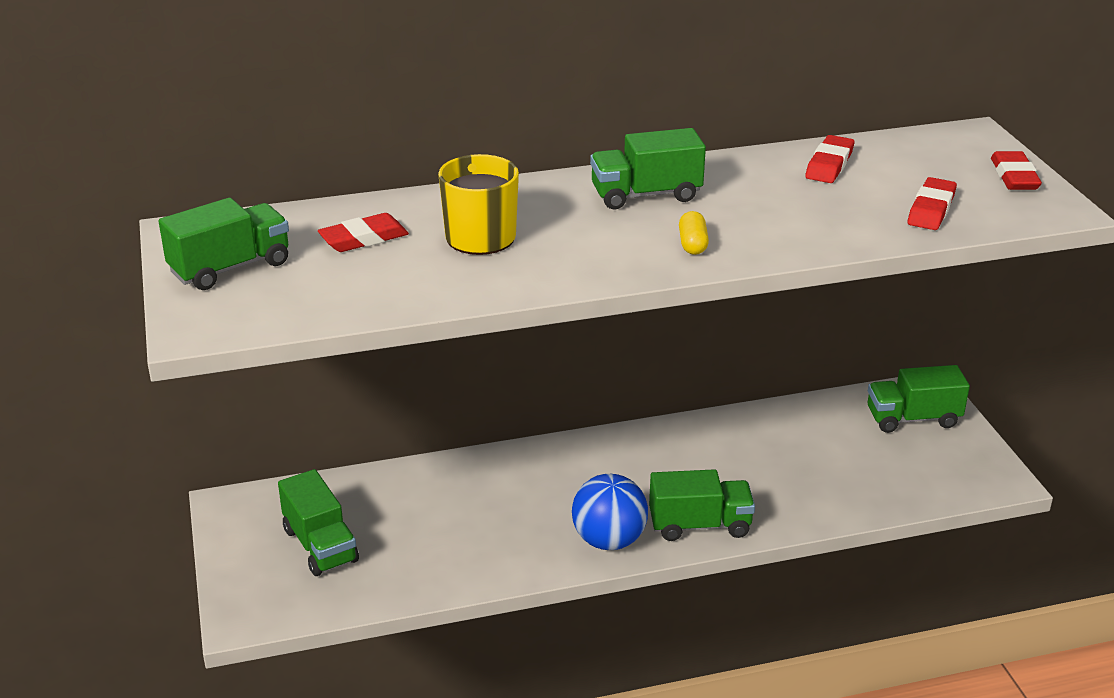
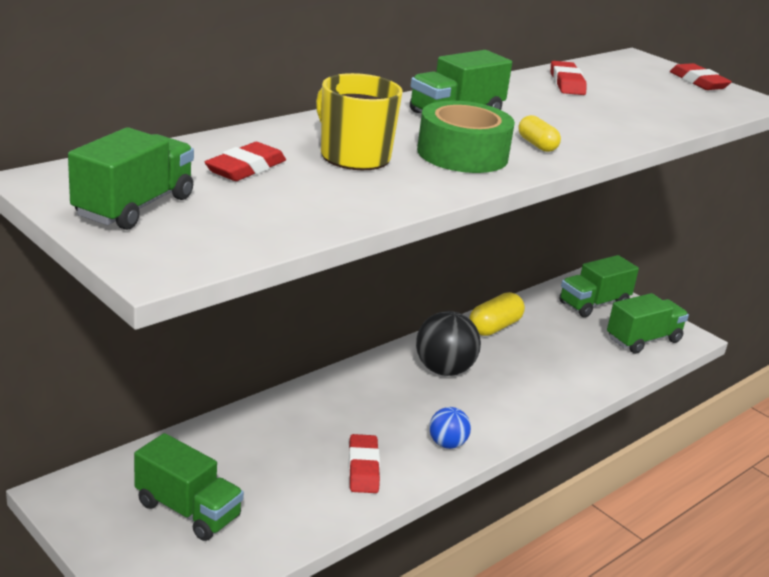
camera: 30 degrees left, 5 degrees down
blue ball [572,474,648,550] -> blue ball [429,407,471,449], size x0.58
green truck [649,469,755,541] -> green truck moved to [607,293,689,354]
red eraser [908,177,957,230] -> red eraser moved to [349,434,380,493]
none -> black ball [416,311,481,376]
none -> green tape [417,101,515,173]
none -> yellow capsule [469,292,525,336]

